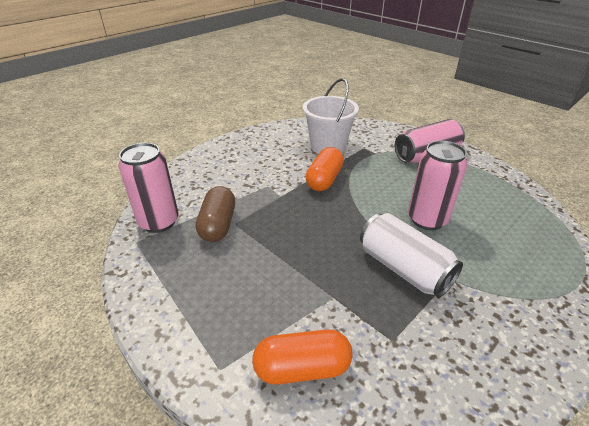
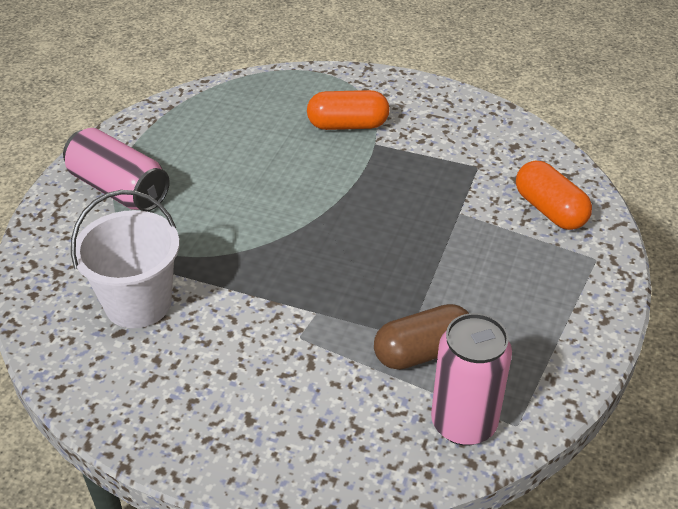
camera: 115 degrees left, 5 degrees up
orange capsule [305,147,344,191] -> orange capsule moved to [307,90,390,130]
white can [360,213,463,298] -> none
pink can [408,141,467,230] -> none

